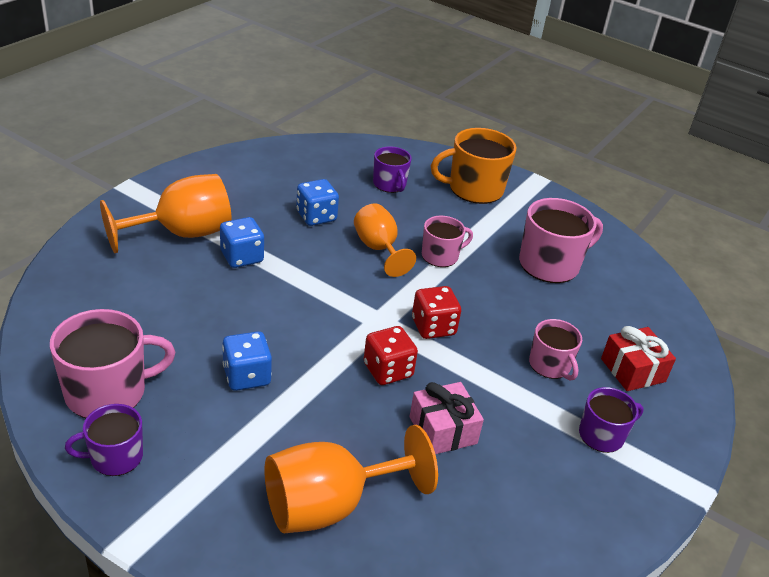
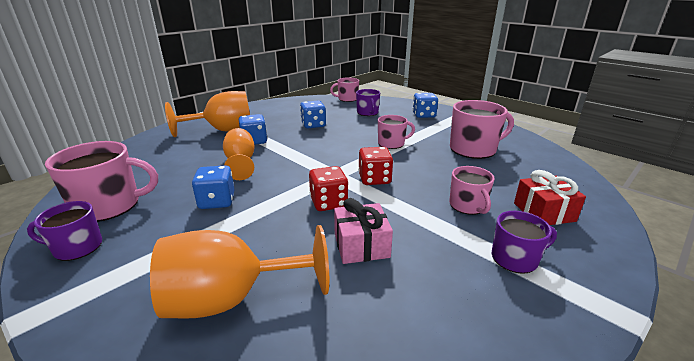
camera: 15 degrees right, 10 degrees down
orange goblet [354,204,416,277] -> orange goblet moved to [223,128,255,180]
orange mug [431,128,517,204] -> blue dice [413,93,438,118]
none -> pink mug [330,77,359,102]

